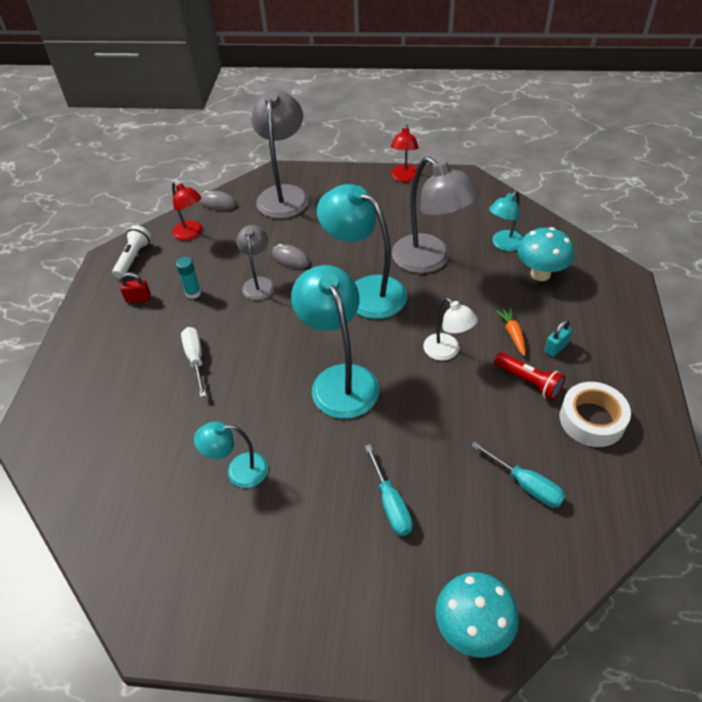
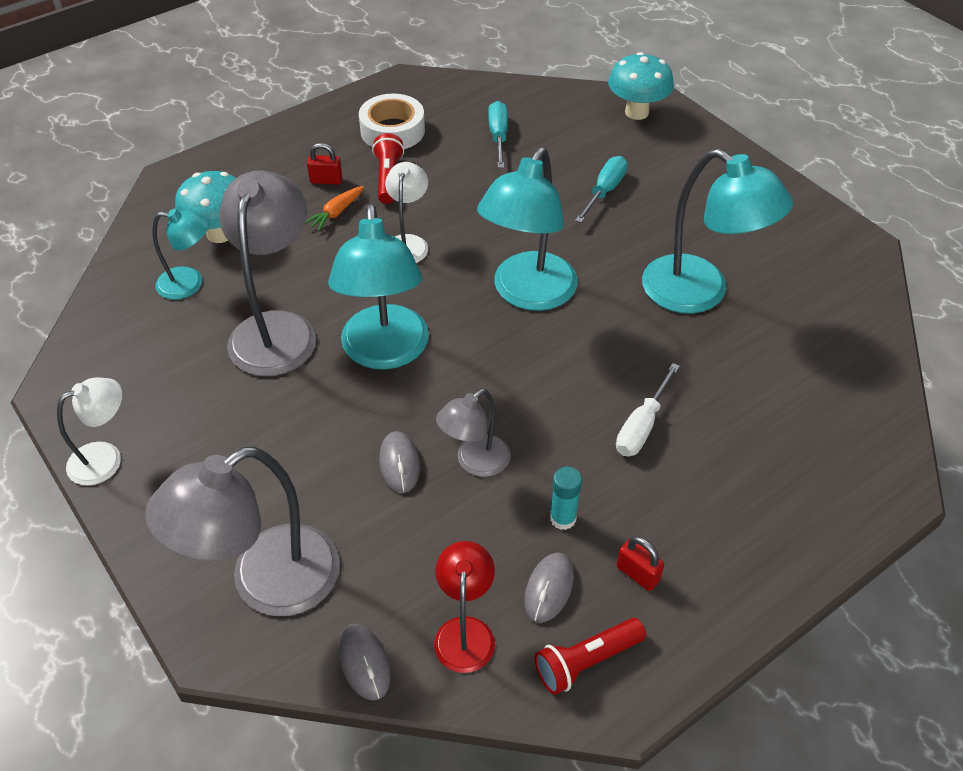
camera: 135 degrees left, 0 degrees up
white flashlight [112,225,151,279] -> red flashlight [534,618,646,695]
turquoise lamp [194,421,268,488] -> turquoise lamp [642,149,793,314], size x1.81
red lamp [391,124,419,182] -> white lamp [57,378,122,485]
turquoise padlock [544,319,573,357] -> red padlock [307,143,342,184]
none -> grey mouse [524,553,574,623]

